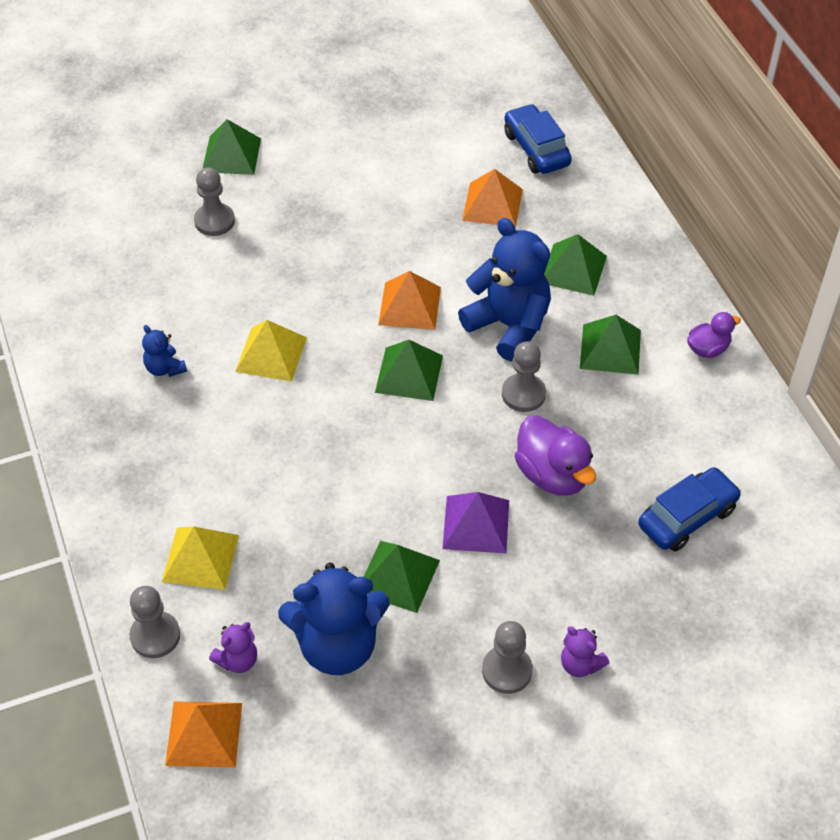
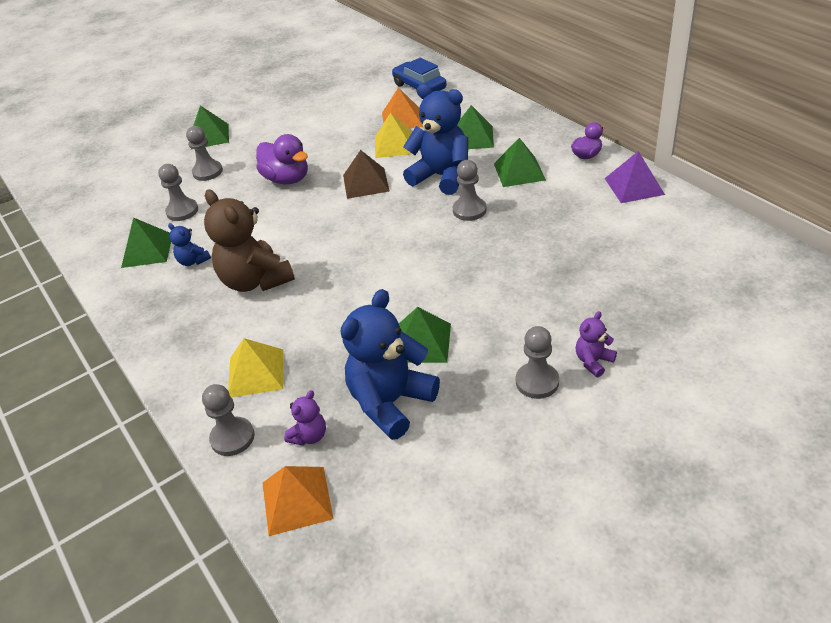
camera: 10 degrees left, 10 degrees down
yellow pyramid [235,320,307,382] -> yellow pyramid moved to [375,113,413,158]
blue teddy bear [278,562,390,675] -> blue teddy bear turned 150 degrees clockwise [341,289,440,440]
green pyramid [375,340,443,401] -> green pyramid moved to [121,217,171,268]
orange pyramid [378,271,441,330] -> brown pyramid [343,150,390,199]
purple pyramid [442,492,509,553] -> purple pyramid moved to [605,151,665,203]
purple duck [515,415,596,496] -> purple duck moved to [256,134,308,184]
purple teddy bear [561,626,609,677] -> purple teddy bear turned 105 degrees clockwise [575,311,617,377]
blue car [638,467,742,552] -> none
none -> grey pawn [158,164,198,221]
none -> brown teddy bear [204,189,295,292]

